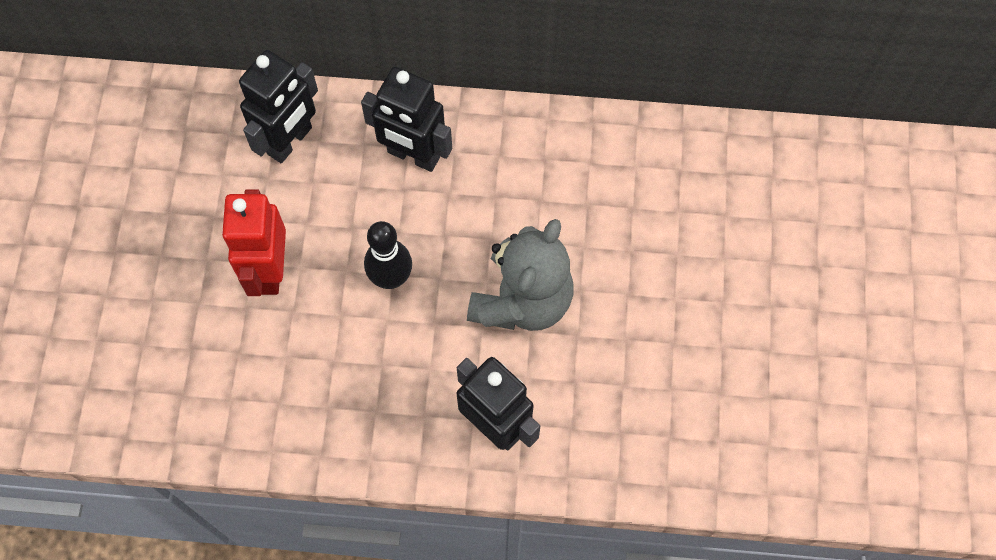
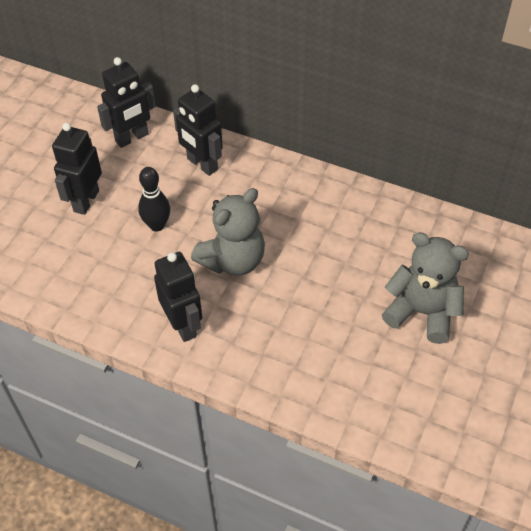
camera: 20 degrees right, 15 degrees down
red robot [222,189,286,296] -> black robot [52,123,102,215]
none -> grey teddy bear [382,232,469,344]

